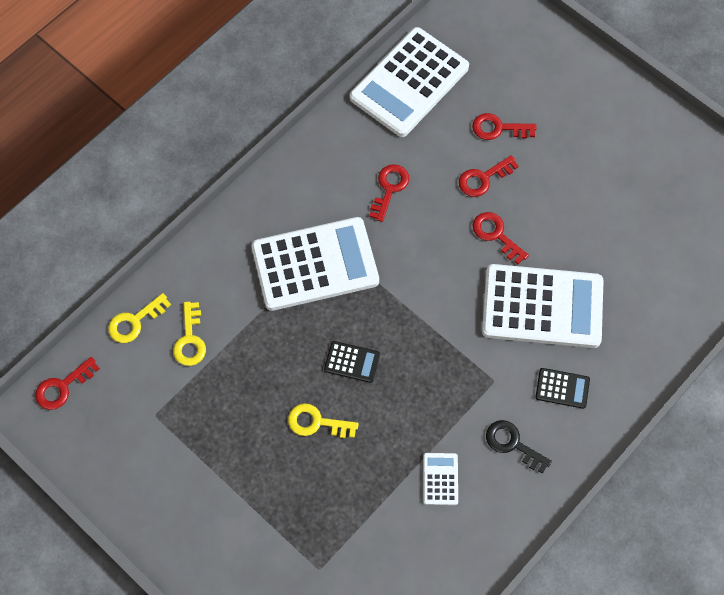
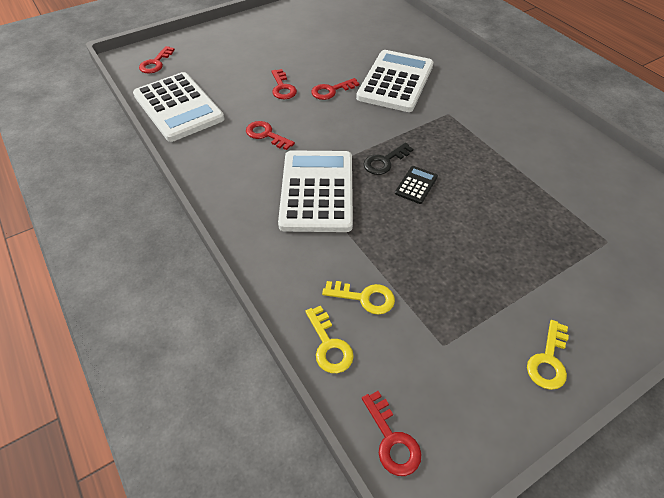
camera: 75 degrees left, 15 degrees down
yellow key [288,403,358,438] -> yellow key moved to [527,320,569,390]
white calculator [423,453,458,505] -> none
red key [472,113,536,140] -> red key moved to [139,46,175,73]
black key [486,420,552,474] -> black key moved to [363,143,413,175]
black calculator [535,368,590,409] -> none

